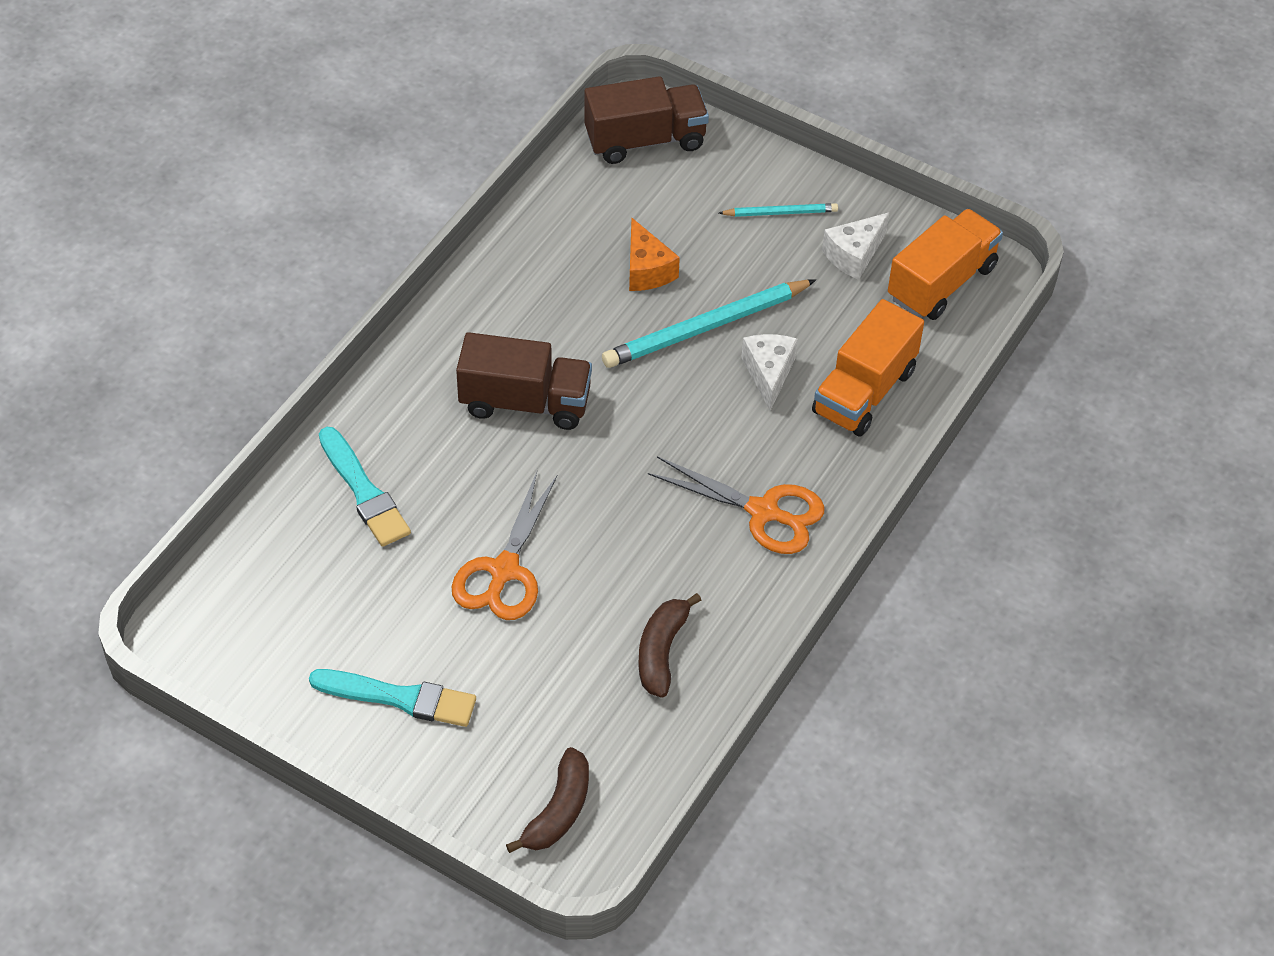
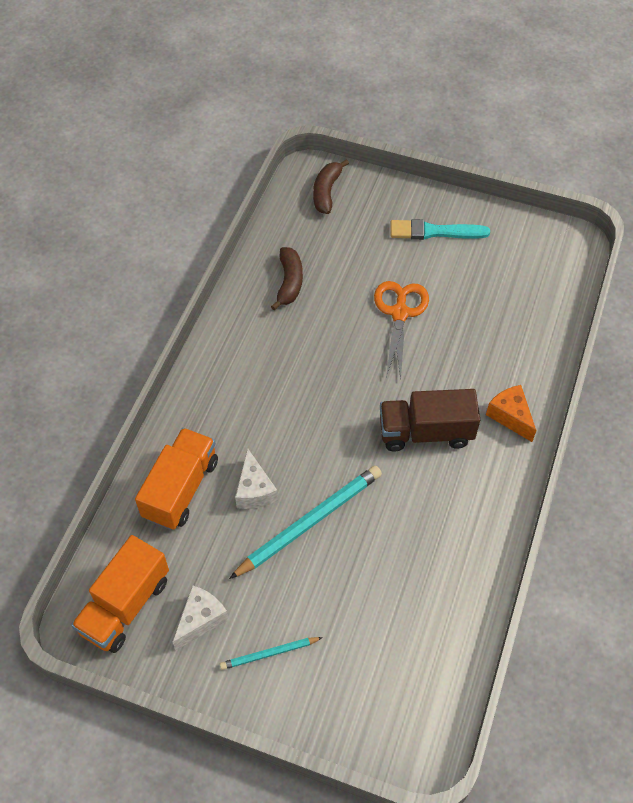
camera: 170 degrees right, 5 degrees up
turquoise brush [319,427,411,547] -> none
brown truck [584,76,709,164] -> none
orange cheese [629,217,680,291] -> orange cheese moved to [486,385,537,442]
orange scissors [648,456,825,554] -> none

